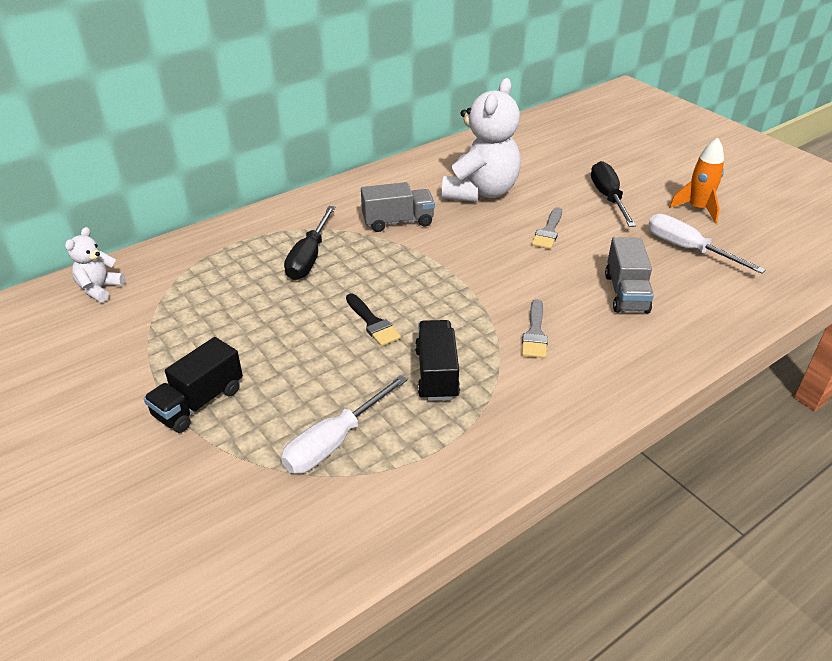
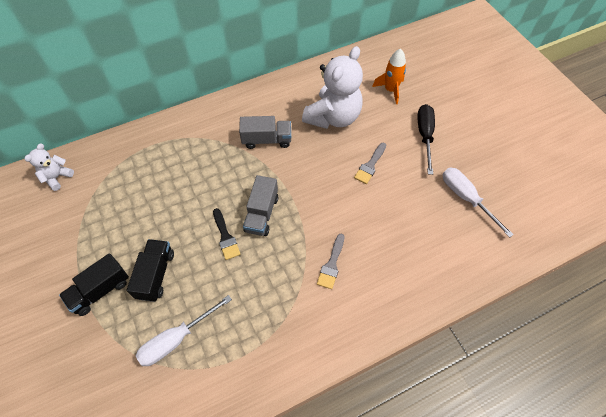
camera: 10 degrees right, 20 degrees up
black screwdriver [284,206,336,280] -> none
black truck [415,320,460,401] -> black truck moved to [127,239,174,302]
grey truck [605,237,654,313] -> grey truck moved to [243,175,278,236]
orange rocket [669,137,724,223] -> orange rocket moved to [372,48,406,104]

